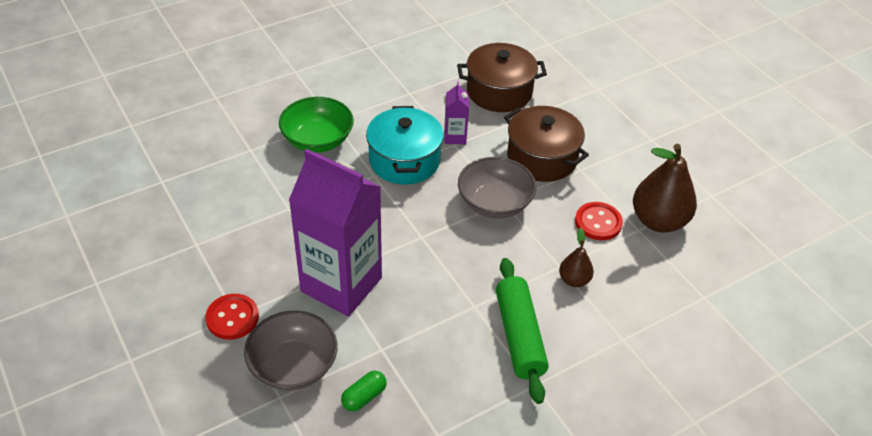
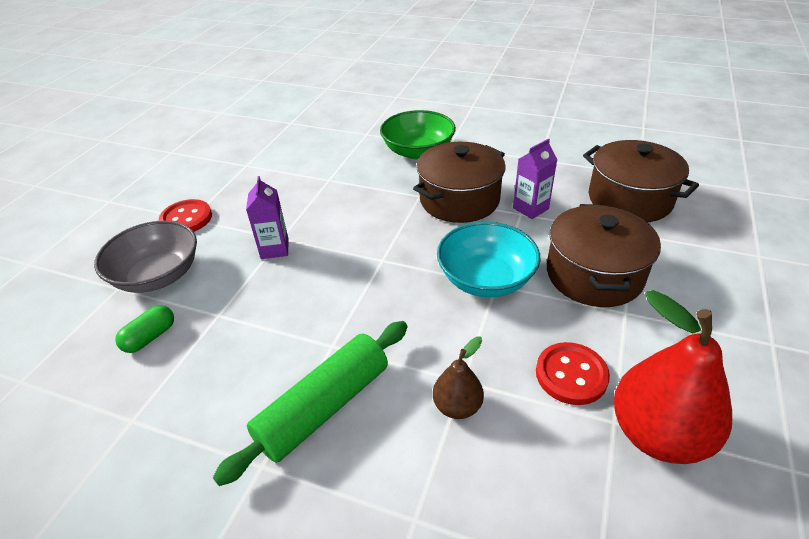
camera: 55 degrees right, 5 degrees down
purple carton [289,149,382,317] -> purple carton [246,176,289,259], size x0.42
green capsule [341,371,387,411] -> green capsule turned 60 degrees counterclockwise [115,305,174,353]
turquoise pot [366,106,444,185] -> brown pot [413,142,505,223]
grey bowl [458,157,536,219] -> turquoise bowl [437,222,540,297]
brown pear [633,144,697,233] -> red pear [614,290,732,464]

